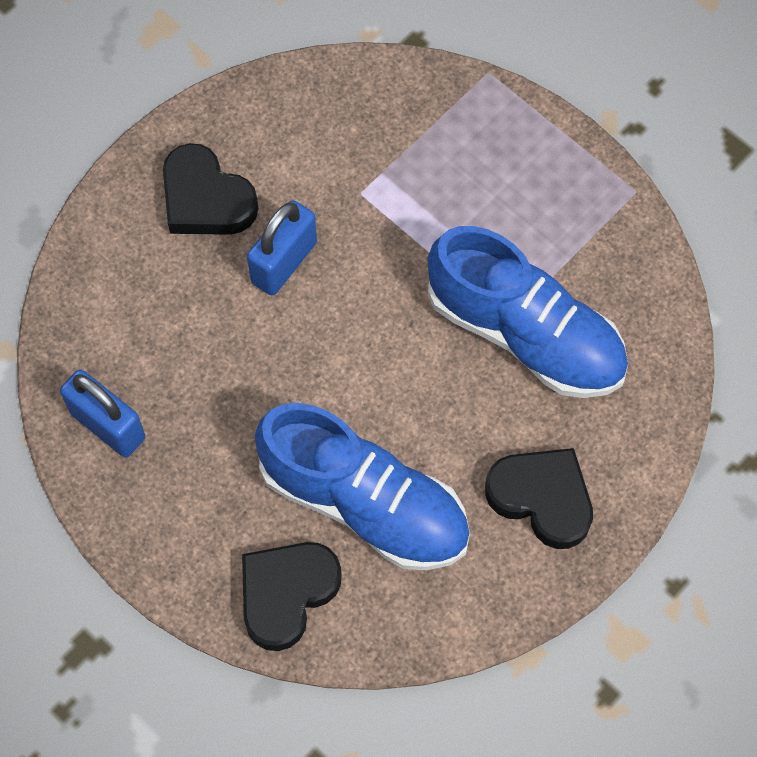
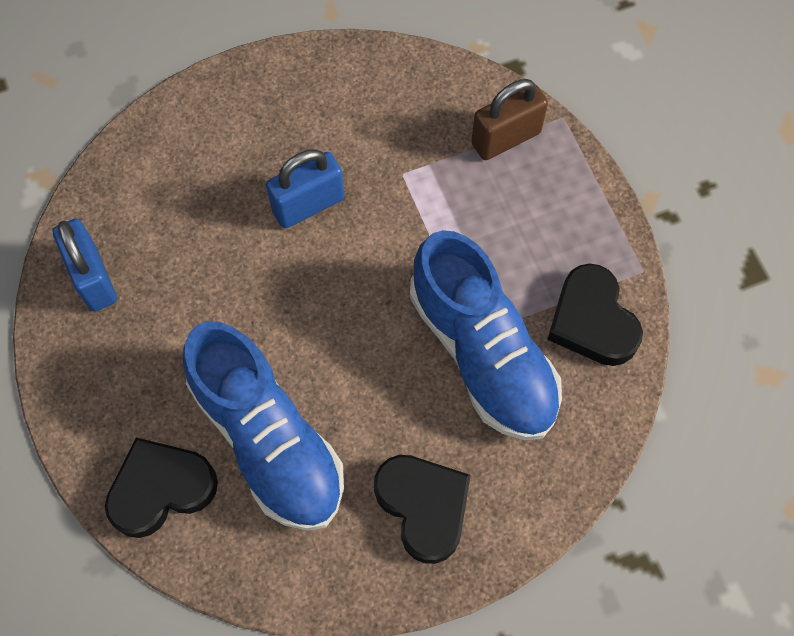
camera: 25 degrees right, 0 degrees up
black heart [163,143,258,235] -> black heart moved to [547,263,643,366]
none -> brown padlock [471,79,548,160]

